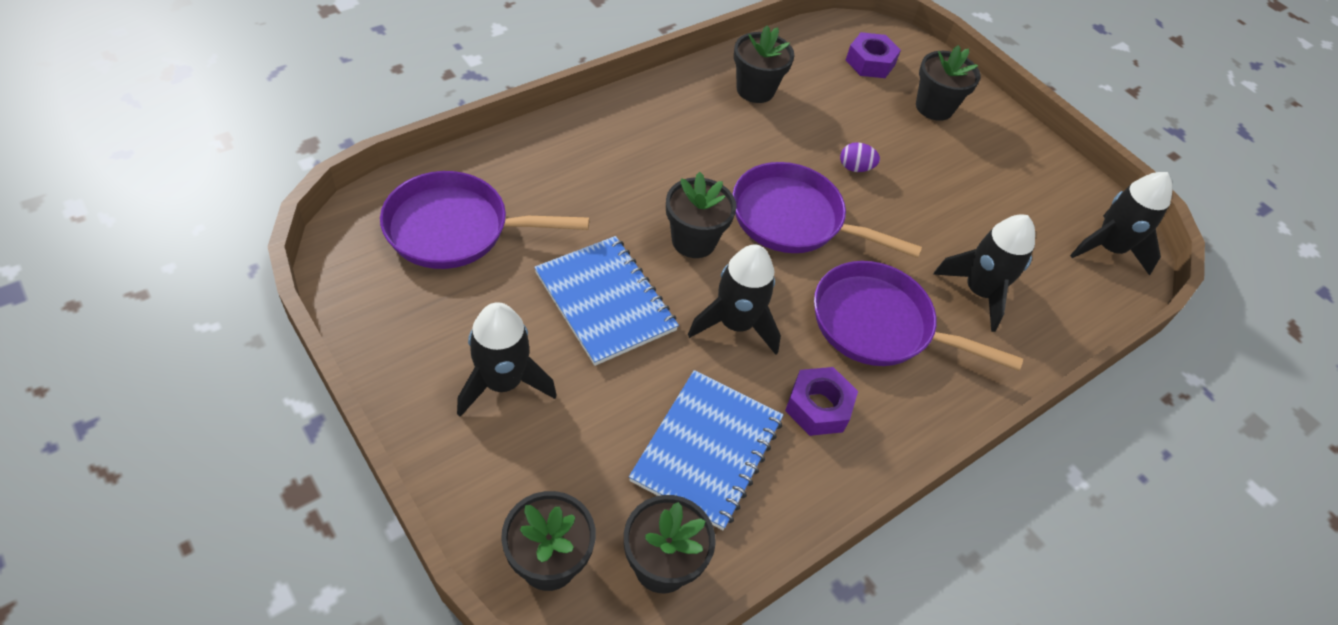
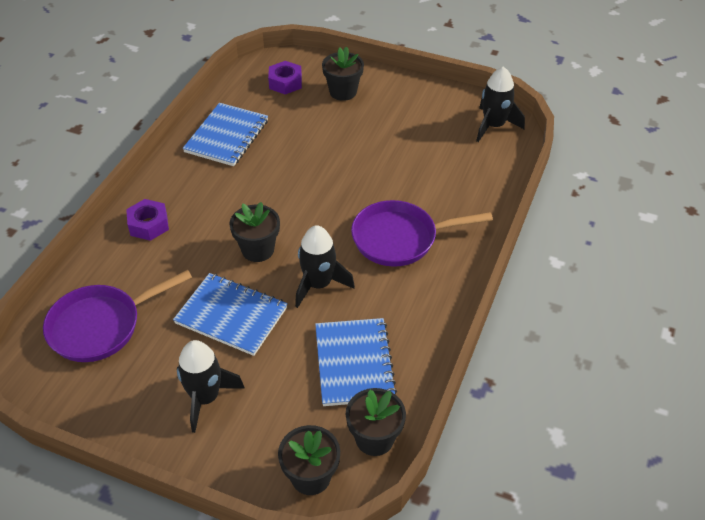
camera: 25 degrees left, 5 degrees down
purple pan [732,162,922,258] -> none
black flower pot [734,26,795,103] -> blue notebook [183,103,268,166]
purple nut [785,367,858,436] -> purple nut moved to [126,199,169,241]
purple egg [840,142,880,172] -> none
black rocket [933,215,1035,332] -> none

